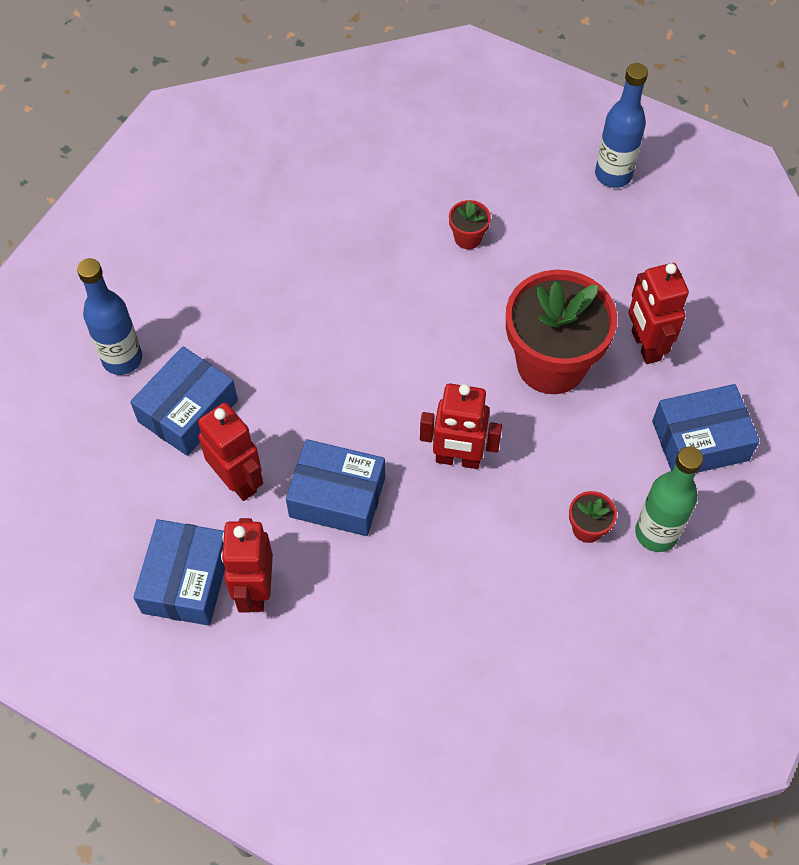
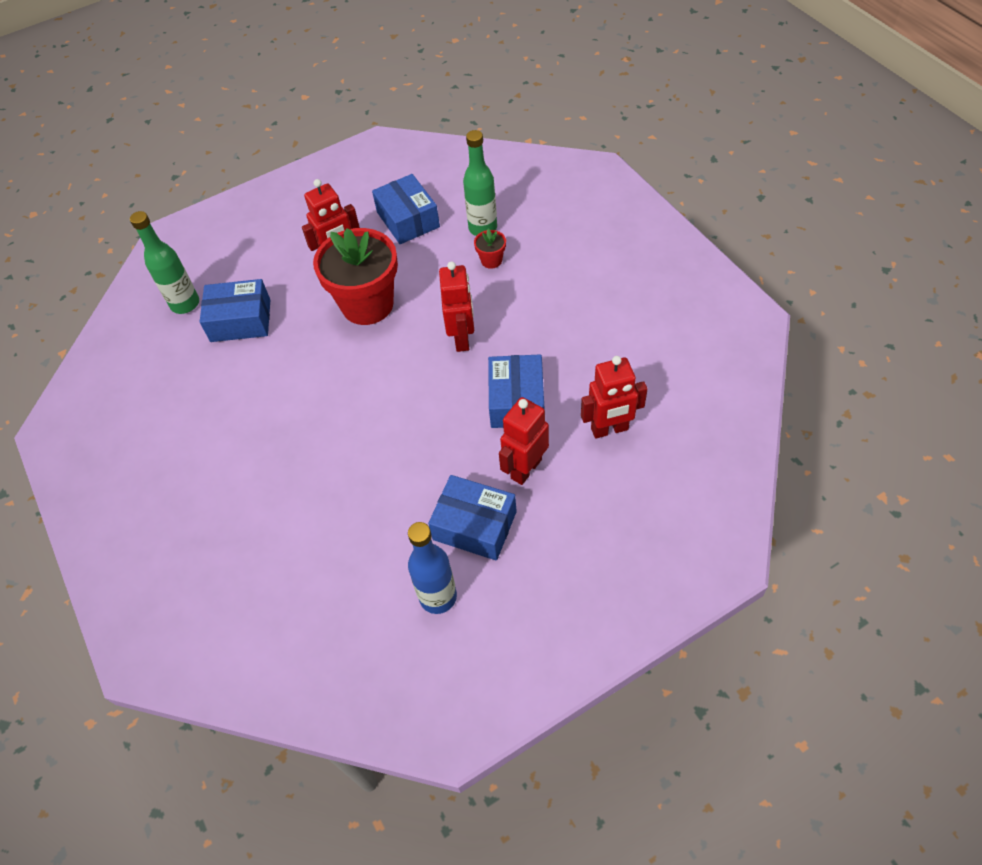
camera: 100 degrees left, 5 degrees down
blue box [133,519,225,626] -> blue box moved to [200,279,270,342]
red flower pot [449,200,491,249] -> none
blue bottle [595,63,648,188] -> green bottle [130,211,199,314]

